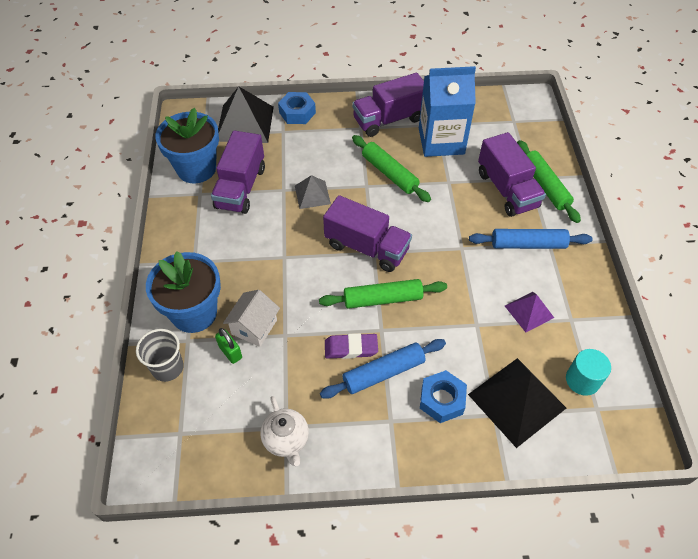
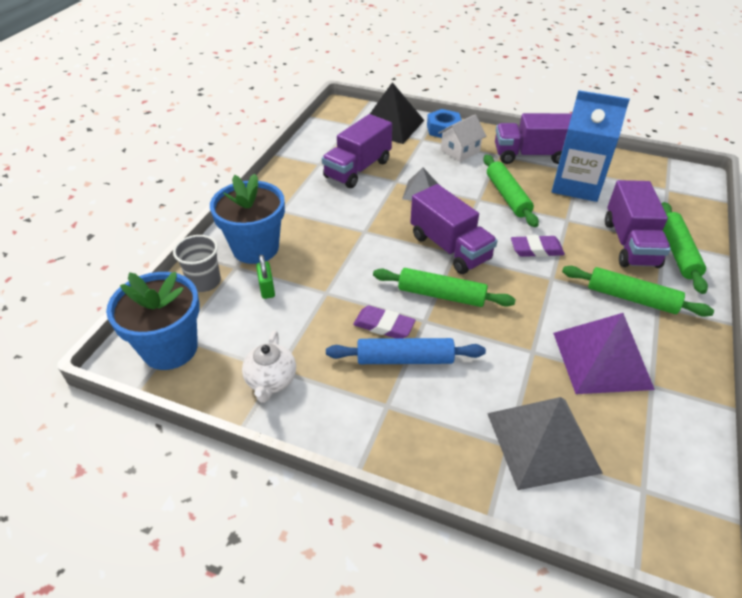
camera: 25 degrees right, 10 degrees down
blue flower pot [155,108,219,183] -> blue flower pot moved to [106,272,200,370]
white house [223,290,280,347] -> white house moved to [438,114,486,162]
blue nut [420,370,467,423] -> none
black pyramid [468,358,566,448] -> grey pyramid [487,397,603,490]
blue rolling pin [469,229,593,249] -> green rolling pin [562,266,714,317]
purple pyramid [505,292,554,332] -> purple pyramid [553,313,655,394], size x1.79
turquoise cylinder [566,349,611,396] -> none
none -> purple eraser [511,235,565,257]

